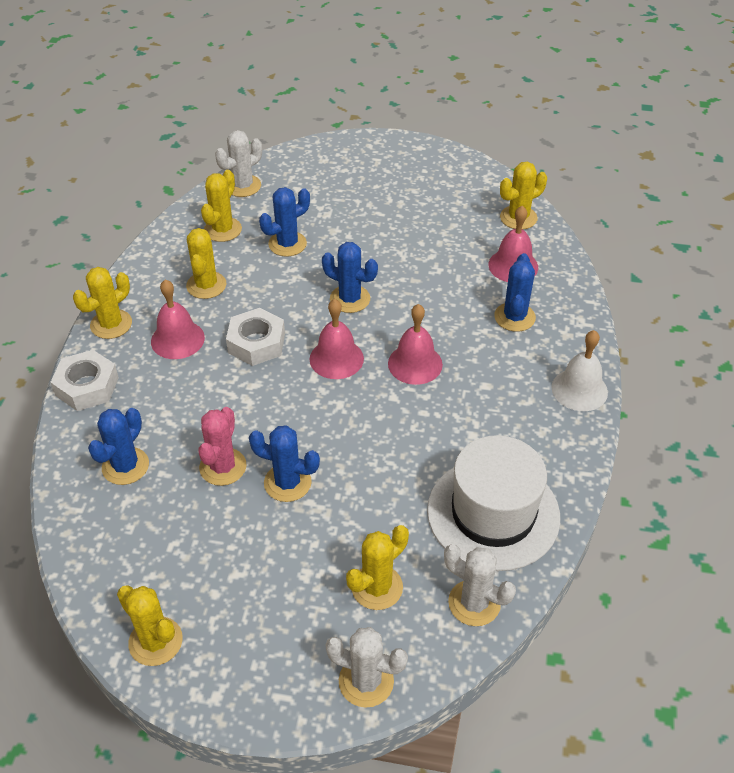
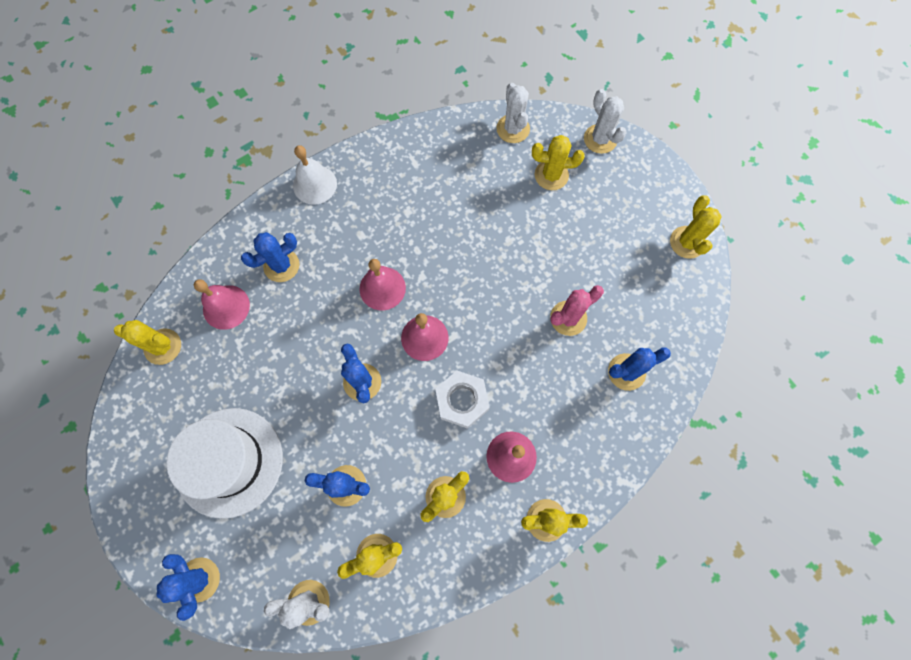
camera: 135 degrees left, 25 degrees up
white nut [50,350,119,411] -> none
blue cactus [249,425,320,502] -> blue cactus moved to [157,554,220,621]
white hat [427,435,560,571] -> white hat moved to [167,408,283,519]

